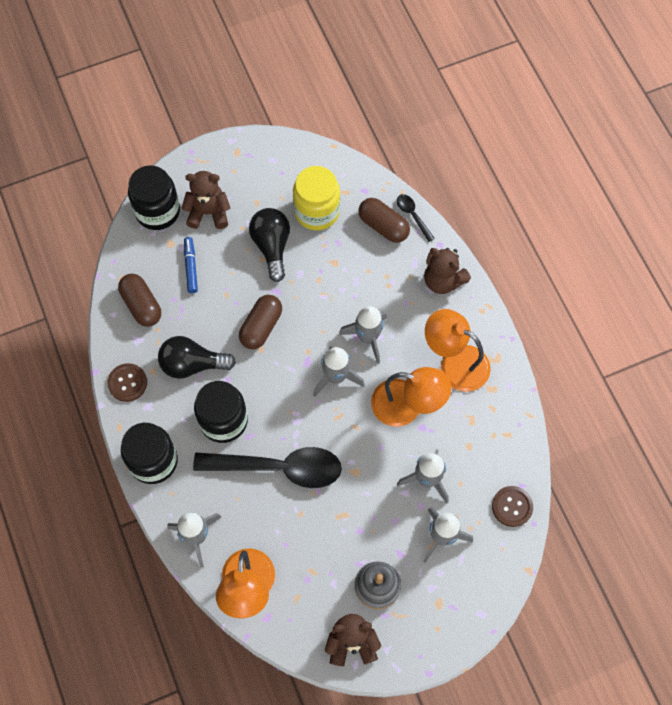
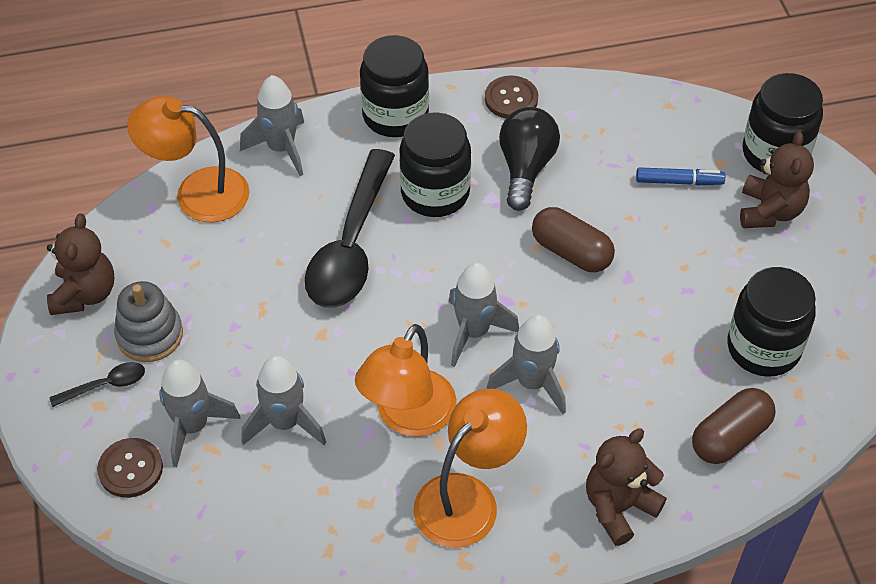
camera: 100 degrees right, 15 degrees down
brown capsule [118,274,161,327] -> none
black light bulb [249,208,290,282] -> none
yellow jar [293,166,340,230] -> black jar [727,267,816,377]
black spoon [397,194,435,242] -> black spoon moved to [49,362,145,407]
brown button [492,486,533,527] -> brown button moved to [97,438,163,498]

